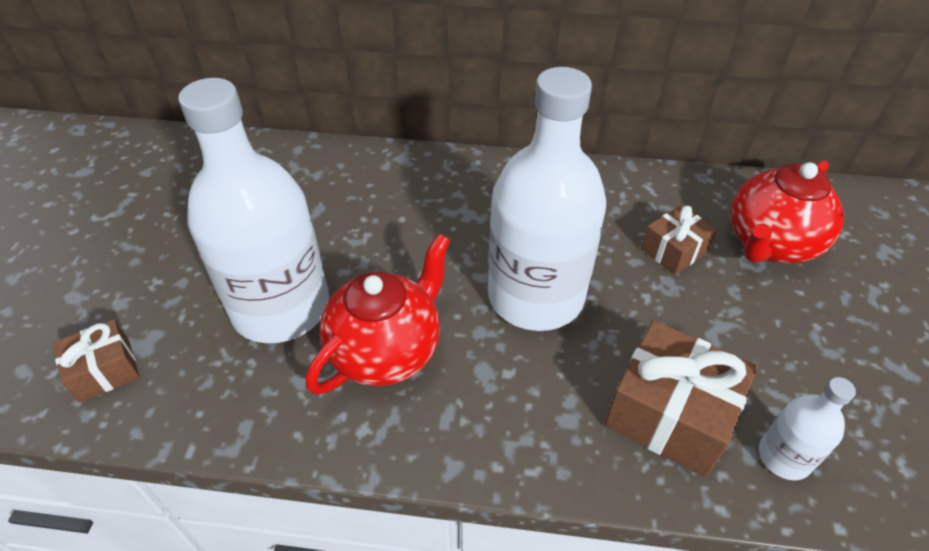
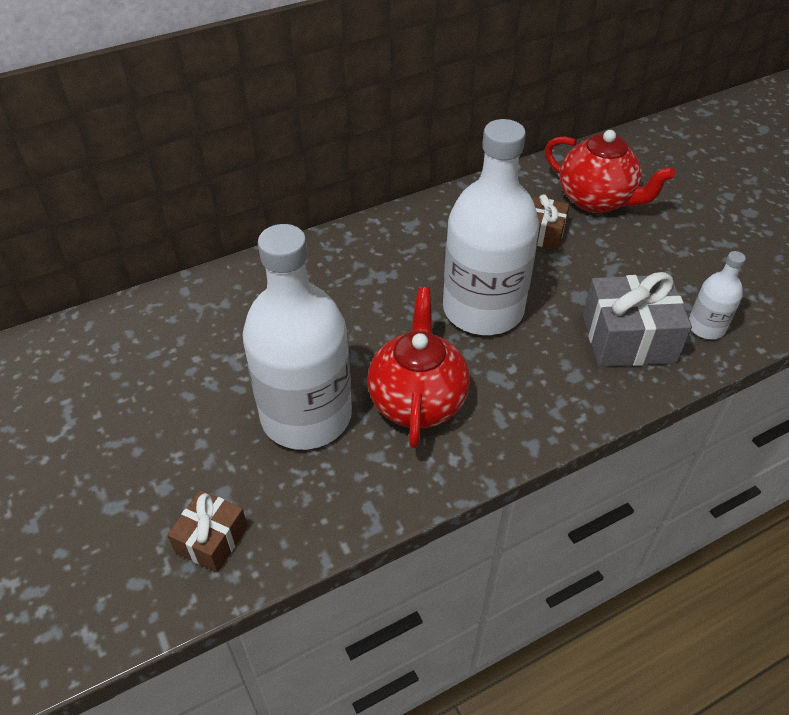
camera: 35 degrees left, 0 degrees up
brown gift [604,320,758,477] -> grey gift [583,272,692,367]
red teapot [731,160,844,263] -> red teapot turned 60 degrees counterclockwise [545,130,676,213]

